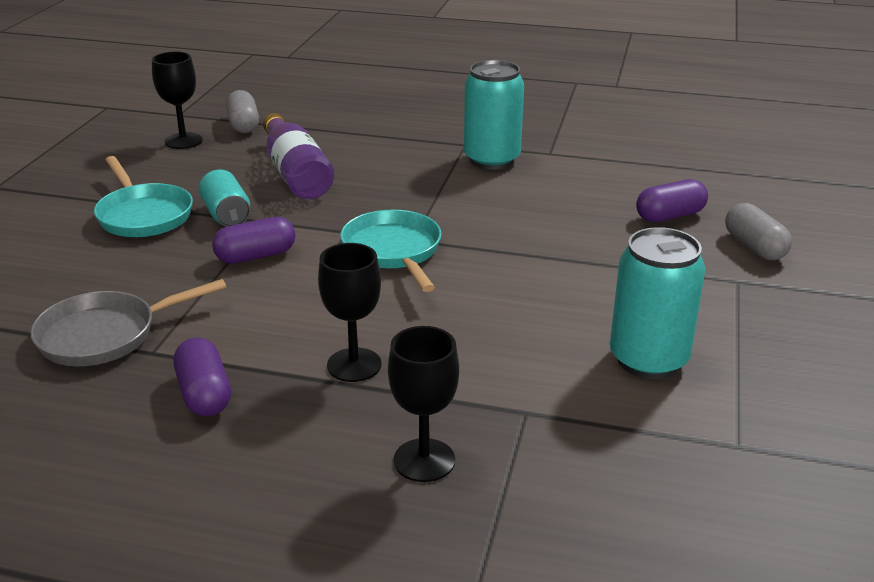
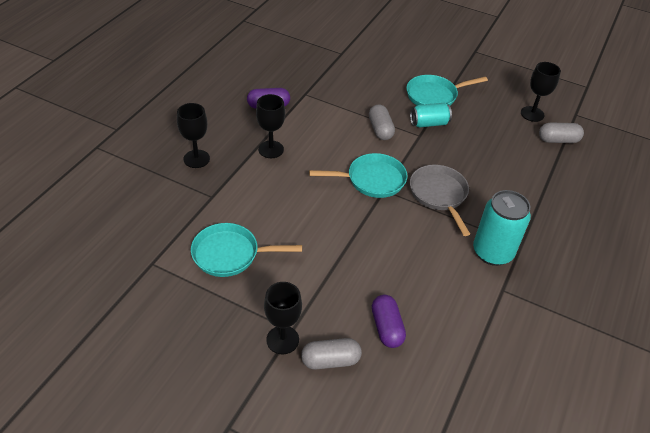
camera: 100 degrees right, 15 degrees up
grey pan [30,279,226,367] -> grey pan moved to [410,165,470,236]
purple capsule [212,217,295,264] -> grey capsule [369,104,395,140]
purple bottle [263,113,334,199] -> none
turquoise can [610,227,706,379] -> turquoise pan [191,223,302,277]
none -> black goblet [264,282,302,354]

